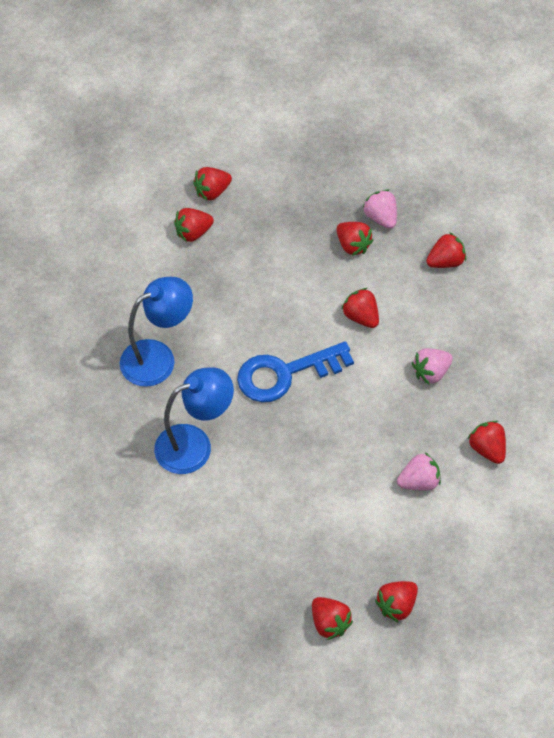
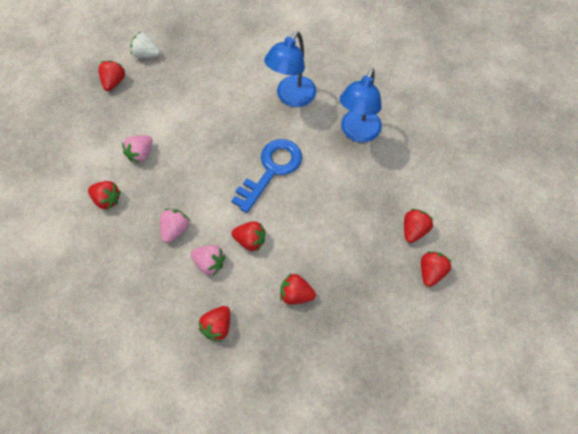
camera: 145 degrees right, 5 degrees up
red strawberry [312,597,353,640] -> white strawberry [131,32,160,58]
pink strawberry [362,190,397,229] -> pink strawberry moved to [191,245,225,276]

